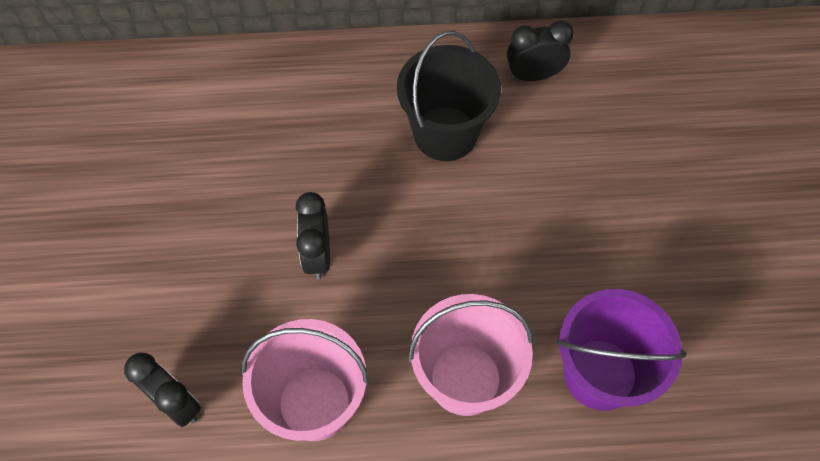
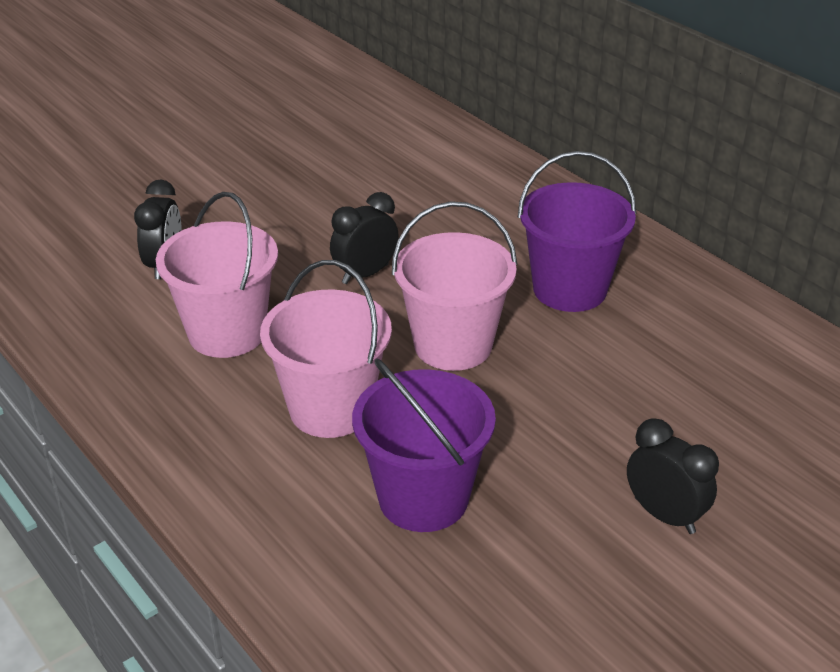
camera: 55 degrees right, 25 degrees down
black bucket [397,31,501,161] -> purple bucket [518,151,637,312]
black clock [507,20,574,81] -> black clock moved to [627,418,719,534]
none -> pink bucket [392,201,517,371]

